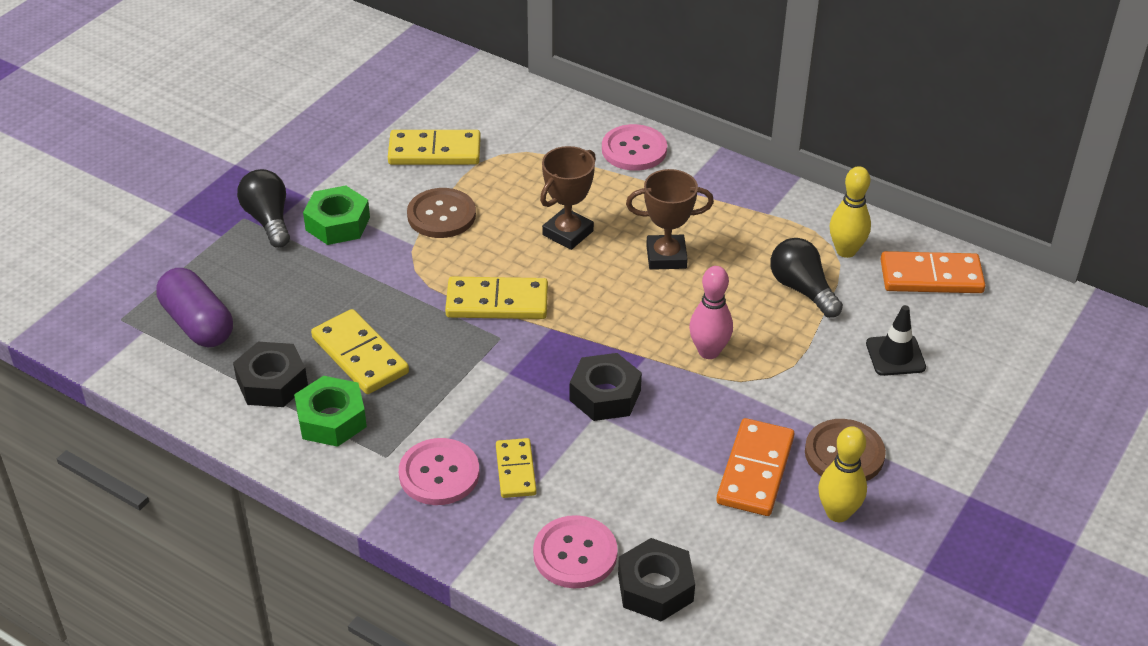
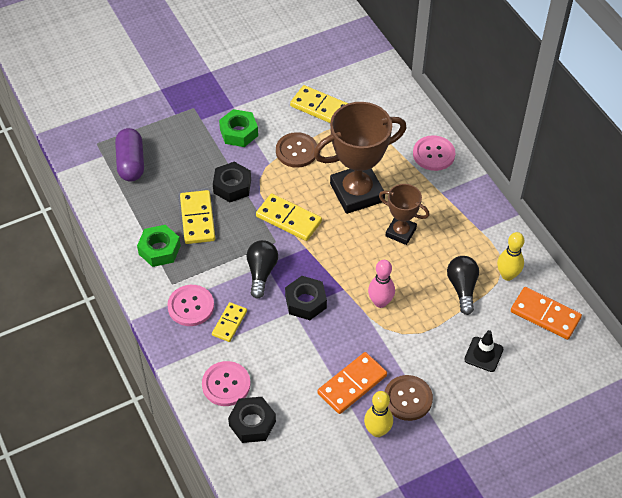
camera: 30 degrees right, 10 degrees up
black nut [233,342,308,407] -> black nut moved to [213,162,251,202]
black light bulb [237,169,290,248] -> black light bulb moved to [247,240,278,299]
brown trophy [540,146,596,250] -> brown trophy [313,102,406,214], size x1.82

